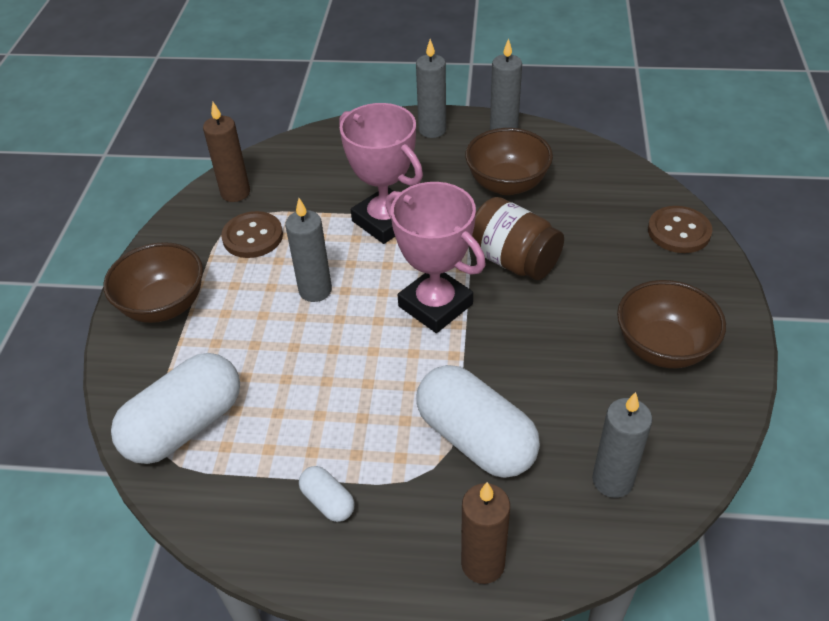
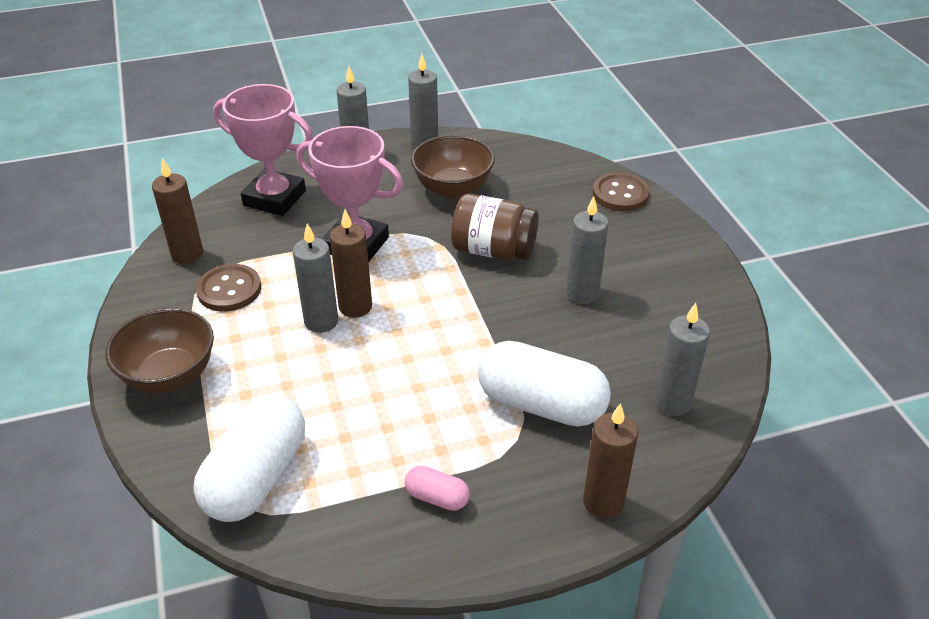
camera: 25 degrees left, 5 degrees down
white capsule [299,466,355,522] -> pink capsule [405,466,470,511]
pink trophy [386,182,486,333] -> pink trophy moved to [213,84,313,216]
brown bowl [617,280,726,368] -> none
none -> brown candle [330,210,372,318]
none -> grey candle [566,196,608,304]

